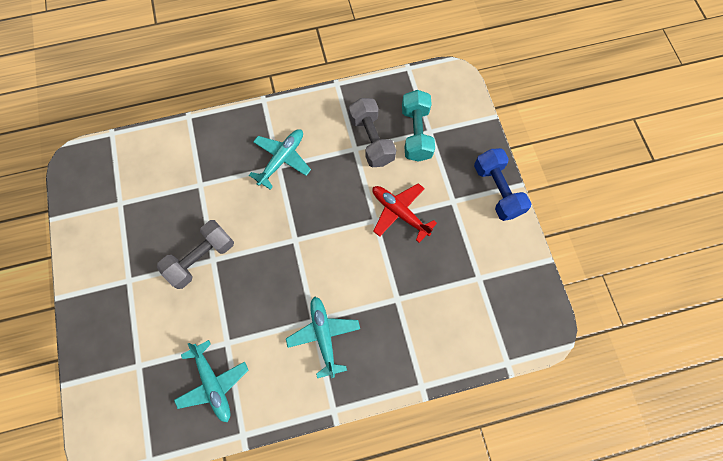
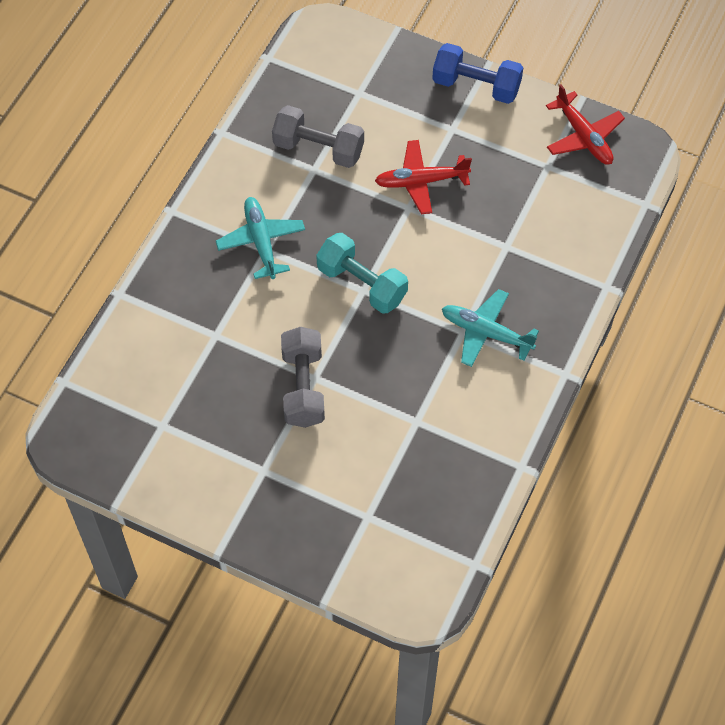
camera: 50 degrees left, 10 degrees down
turquoise plane [174,340,248,423] -> none
turquoise dumbbell [402,90,435,162] -> turquoise dumbbell moved to [316,233,408,314]
none -> red plane [546,84,625,165]

